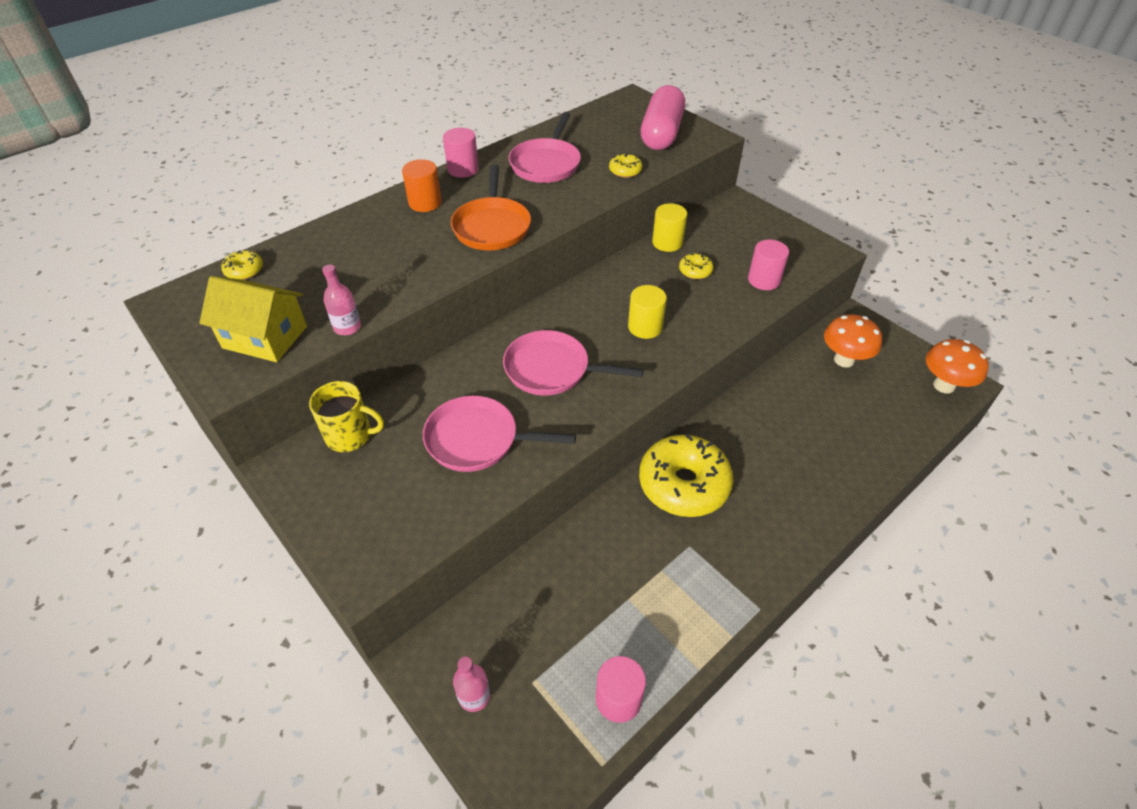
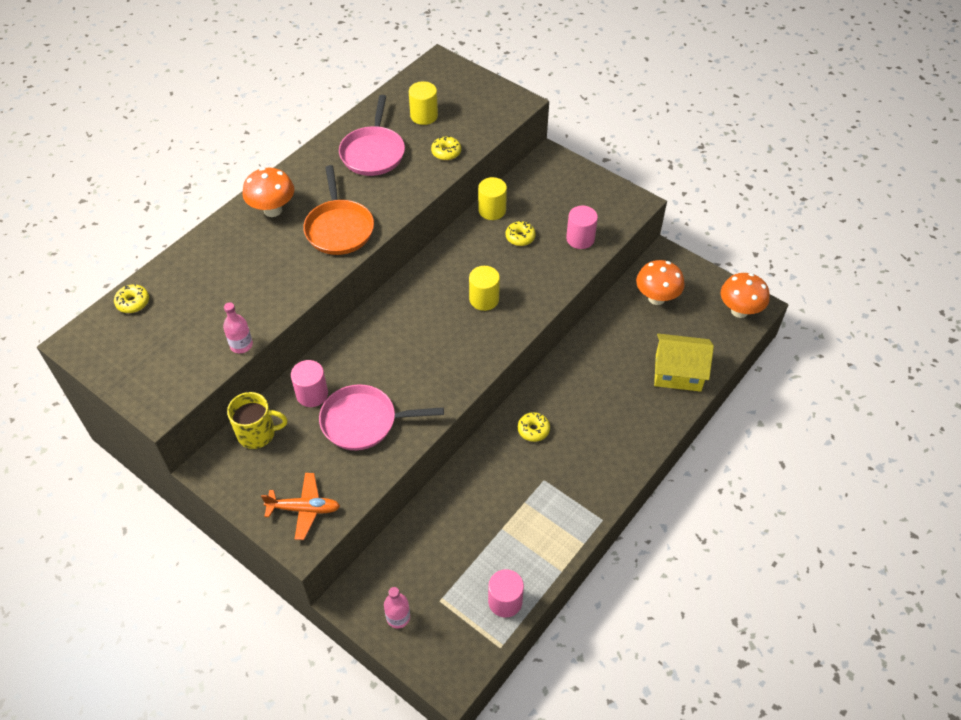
camera: 10 degrees left, 5 degrees up
yellow house [199,276,307,362] -> yellow house moved to [654,334,714,392]
orange cylinder [402,159,442,212] -> orange mushroom [242,168,294,217]
pink cylinder [443,128,479,178] -> pink cylinder moved to [291,360,328,407]
pink pan [503,330,643,396] -> none
yellow donut [639,434,733,517] -> yellow donut [518,412,550,442], size x0.43
pink capsule [641,85,685,150] -> none
none -> orange plane [261,473,340,540]
none -> yellow cylinder [409,81,438,125]

